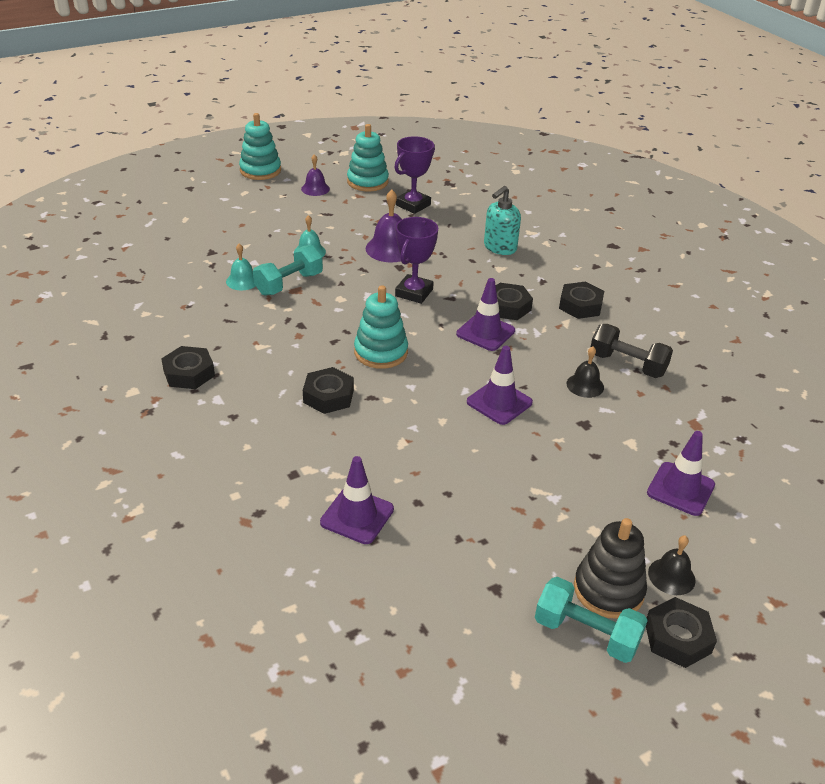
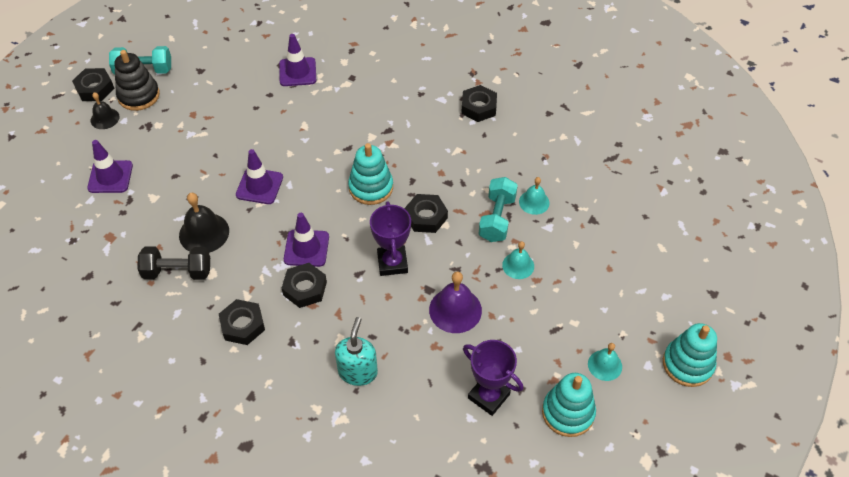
camera: 150 degrees right, 15 degrees up
purple bell [301,154,330,196] -> turquoise bell [588,343,622,381]
black nut [303,367,354,414] -> black nut moved to [405,194,448,233]
purple trophy [394,136,435,214] -> purple trophy turned 60 degrees counterclockwise [463,340,523,416]
black bell [567,346,604,398] -> black bell [179,193,229,253], size x1.60

